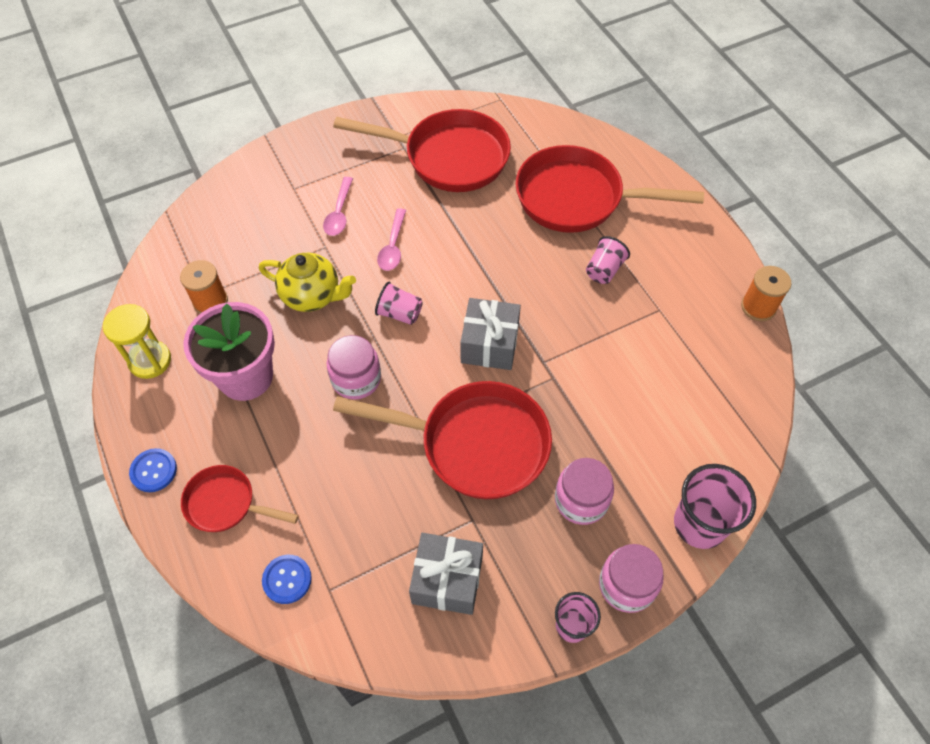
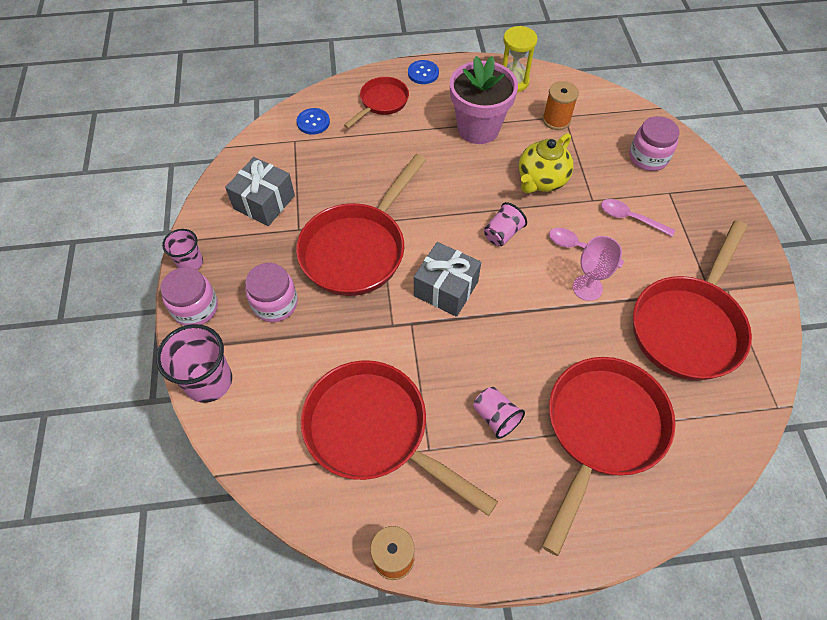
camera: 110 degrees right, 0 degrees up
pink jar [327,335,381,400] -> pink jar moved to [629,116,680,171]
none -> red pan [301,360,498,516]
none -> pink goblet [573,236,622,301]

